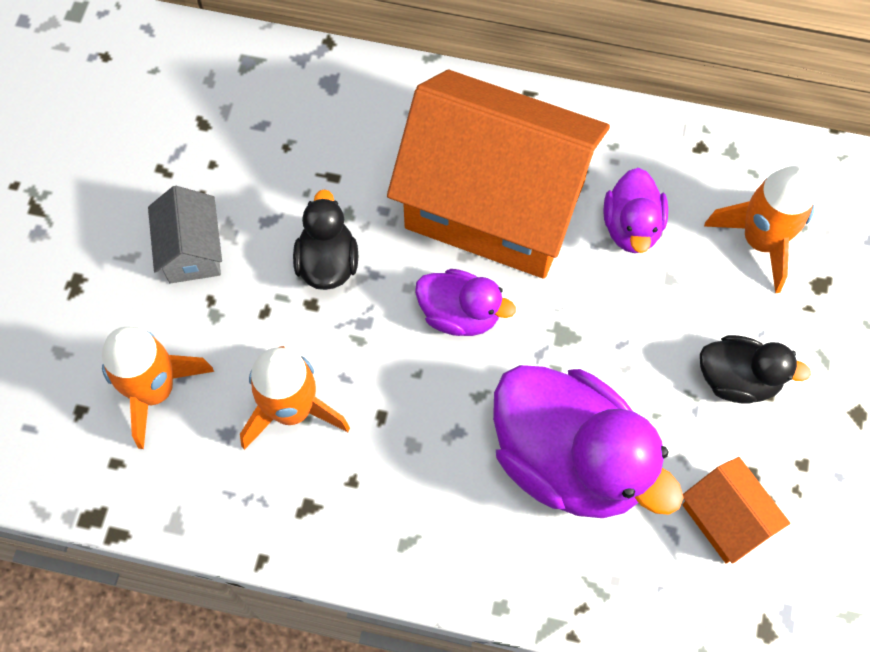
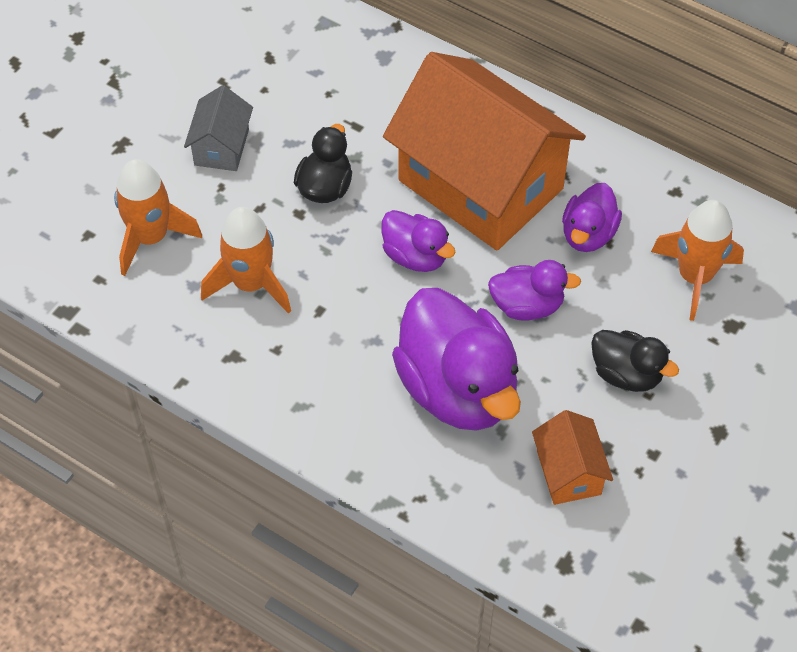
camera: 20 degrees right, 10 degrees down
none -> purple duck [488,260,581,321]

